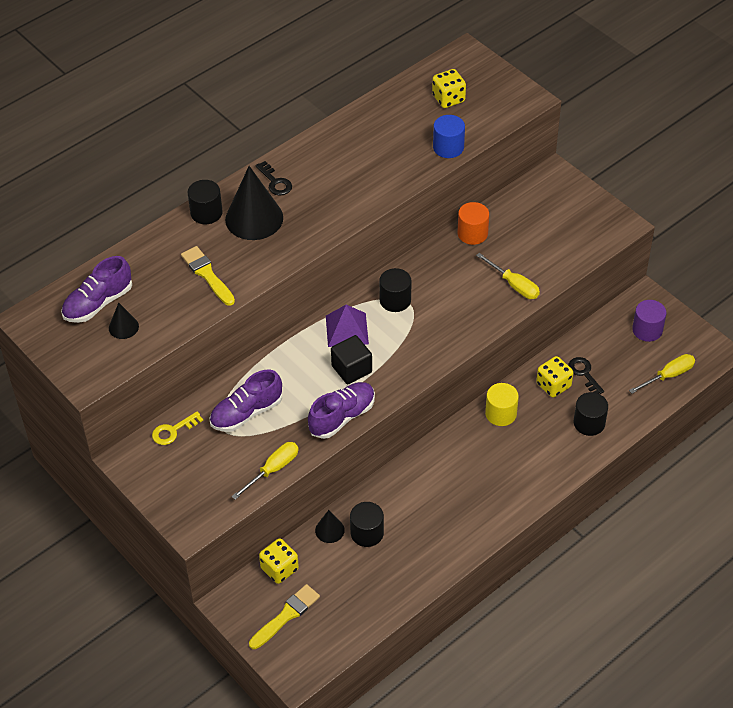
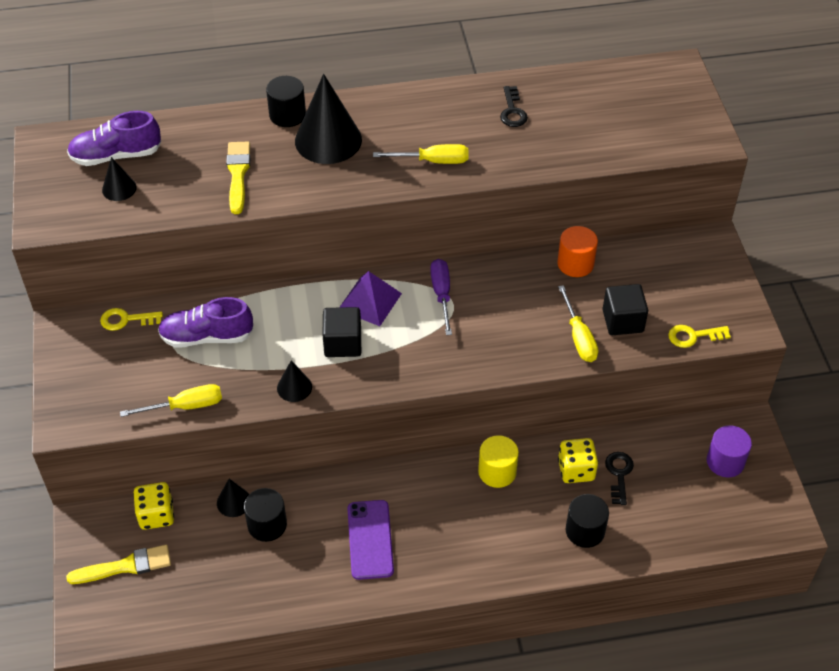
camera: 30 degrees right, 0 degrees up
black key [255,161,292,196] -> black key moved to [500,86,528,127]
purple shoe [308,382,375,439] -> black cone [277,360,312,402]
black cylinder [379,268,411,312] -> purple screwdriver [430,259,452,335]
yellow dice [432,69,466,108] -> none
blue cylinder [433,115,465,158] -> none
yellow screwdriver [629,354,695,394] -> yellow screwdriver moved to [373,144,469,164]
none -> purple phone [347,500,394,580]
none -> black cube [602,284,648,335]
none -> yellow key [668,325,731,348]

